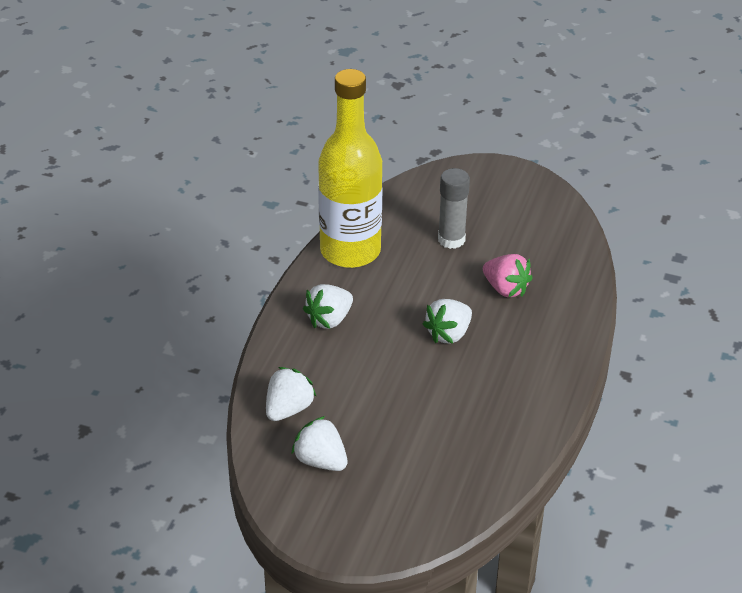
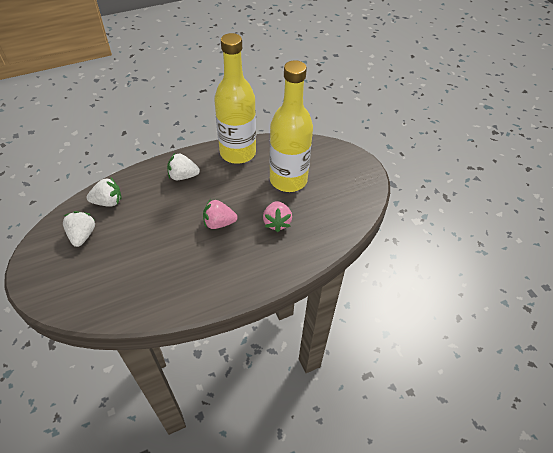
camera: 45 degrees right, 10 degrees up
white strawberry [423,299,472,344] -> pink strawberry [203,199,238,229]
grey glue stick [438,168,470,249] -> yellow bottle [269,60,313,192]

